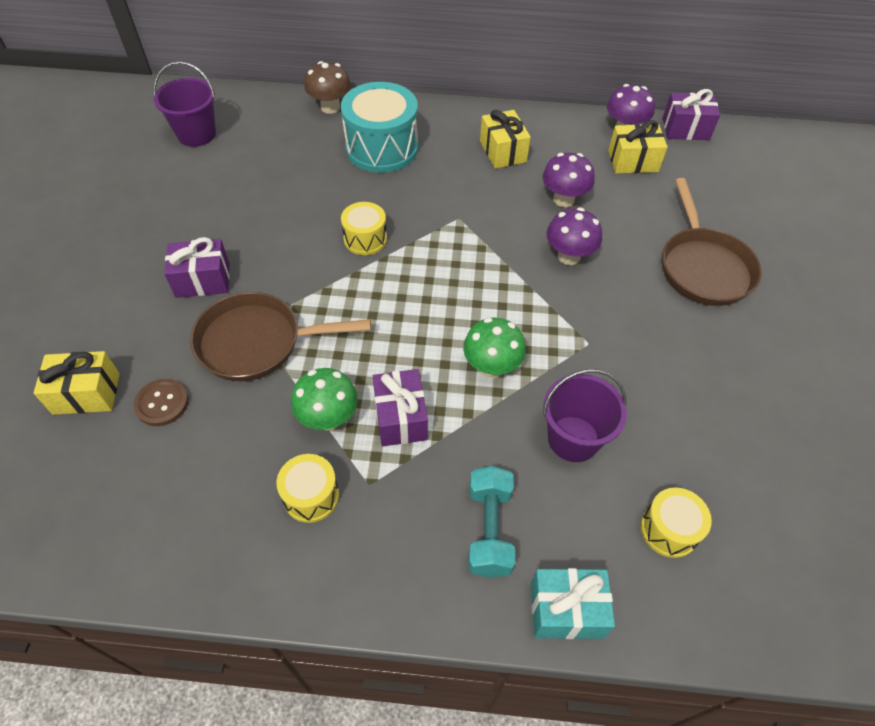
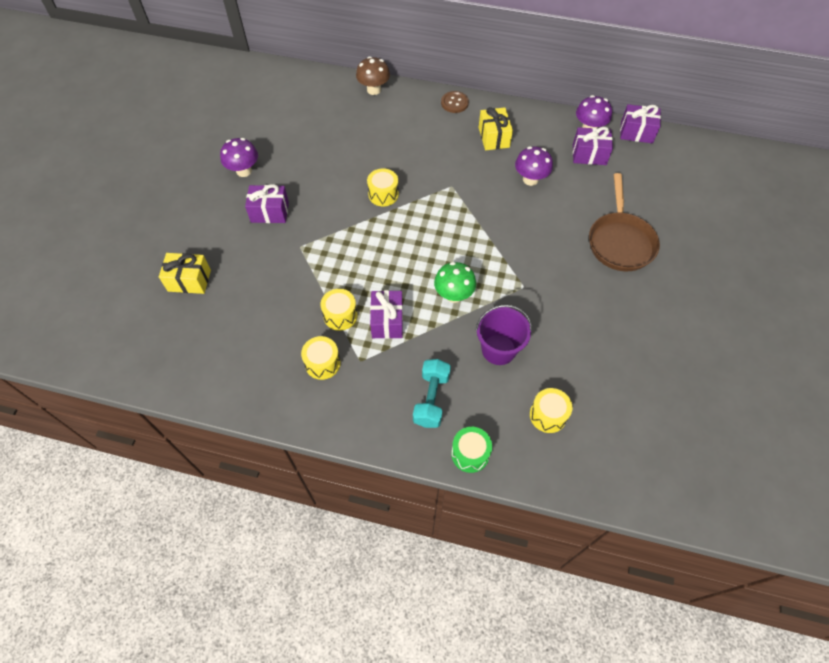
camera: 10 degrees right, 5 degrees up
brown button [134,379,189,426] -> brown button moved to [441,91,469,113]
purple bucket [154,61,216,147] -> none
brown pan [190,292,371,381] -> none
green mushroom [291,368,358,430] -> yellow drum [321,289,358,331]
turquoise drum [341,82,418,173] -> none
turquoise gift [531,568,615,639] -> green drum [451,427,492,473]
purple mushroom [547,208,602,265] -> purple mushroom moved to [220,138,258,177]
yellow gift [608,120,668,173] -> purple gift [573,127,613,165]

